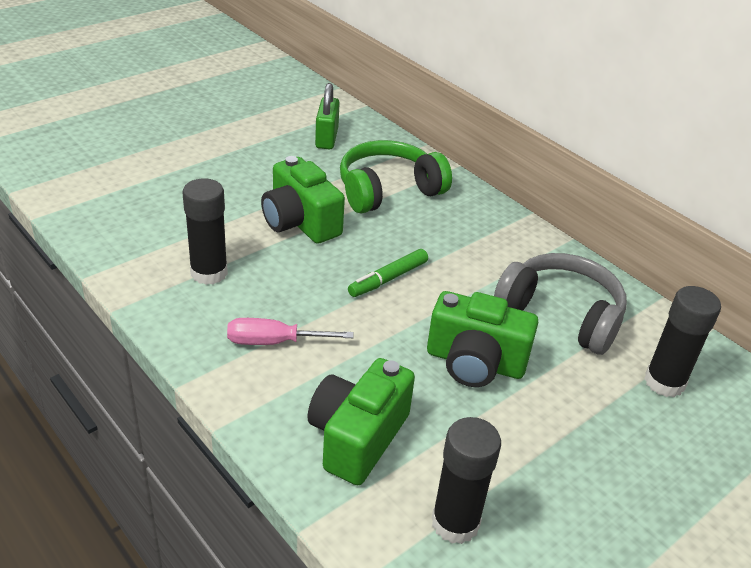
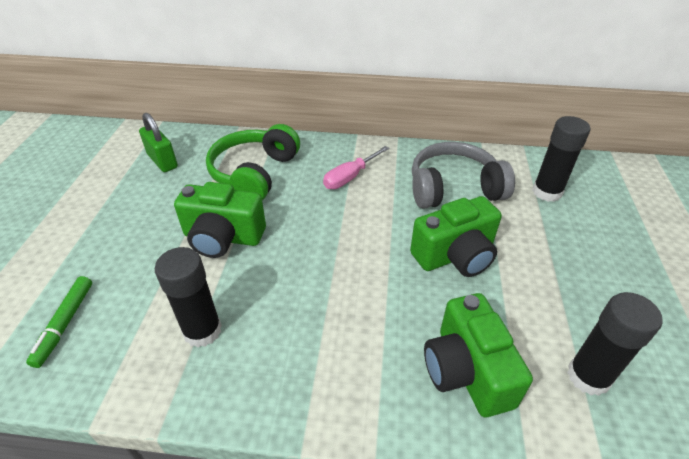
camera: 40 degrees left, 5 degrees up
pink screwdriver [227,318,353,345] -> pink screwdriver moved to [323,146,389,189]
green marker [348,249,428,297] -> green marker moved to [26,276,92,368]

